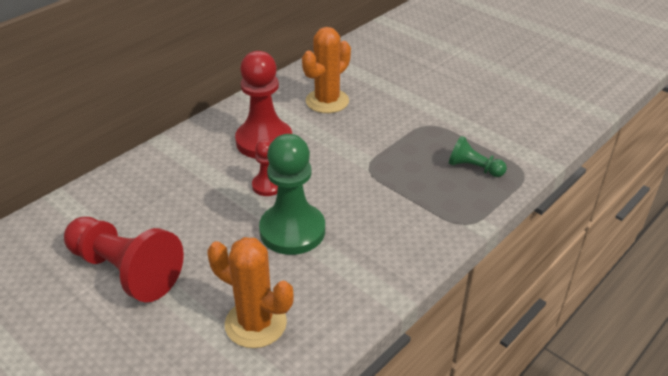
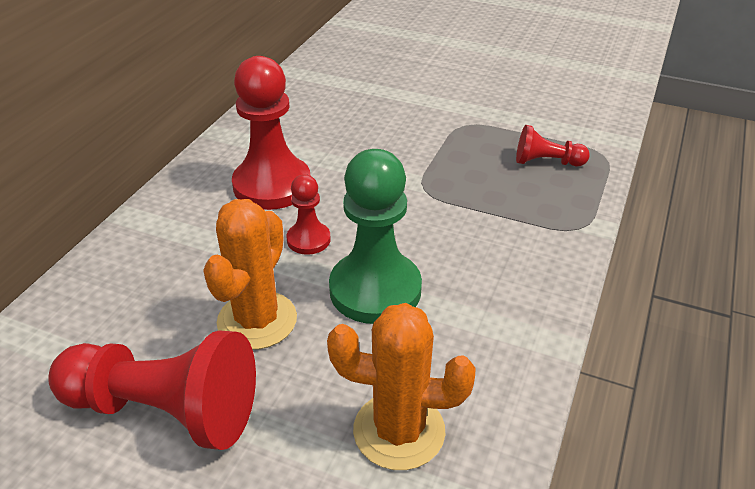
camera: 20 degrees left, 0 degrees up
orange cactus [302,27,351,113] -> orange cactus moved to [203,199,297,350]
green pawn [449,136,507,177] -> red pawn [516,125,590,166]

